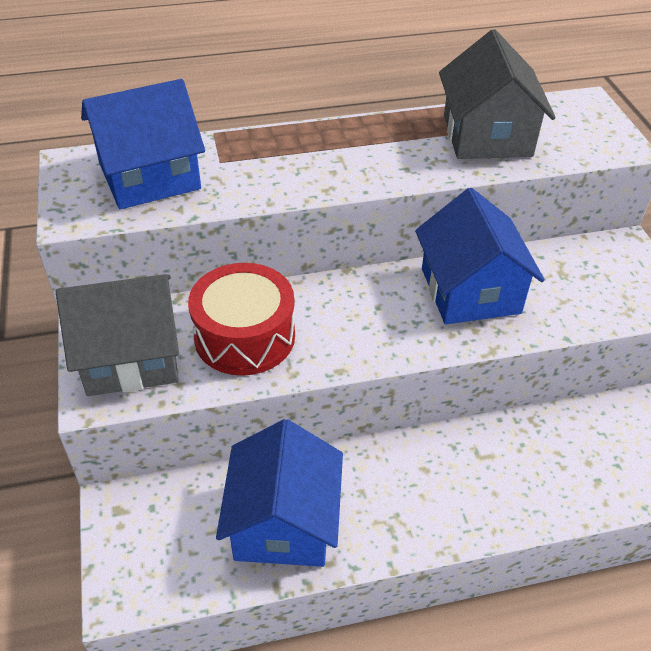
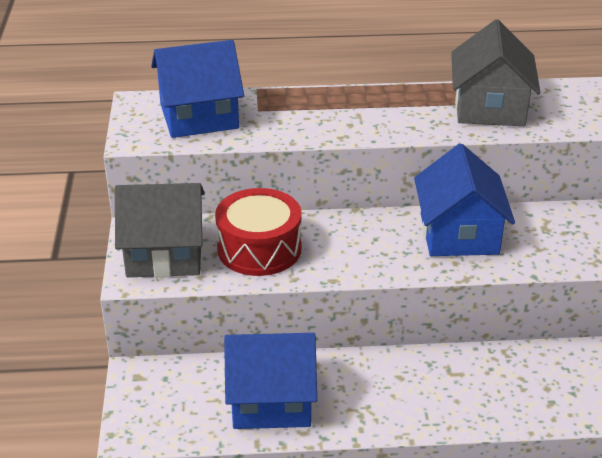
camera: 10 degrees right, 10 degrees down
blue house [216,419,343,567] -> blue house turned 75 degrees clockwise [224,333,317,429]

